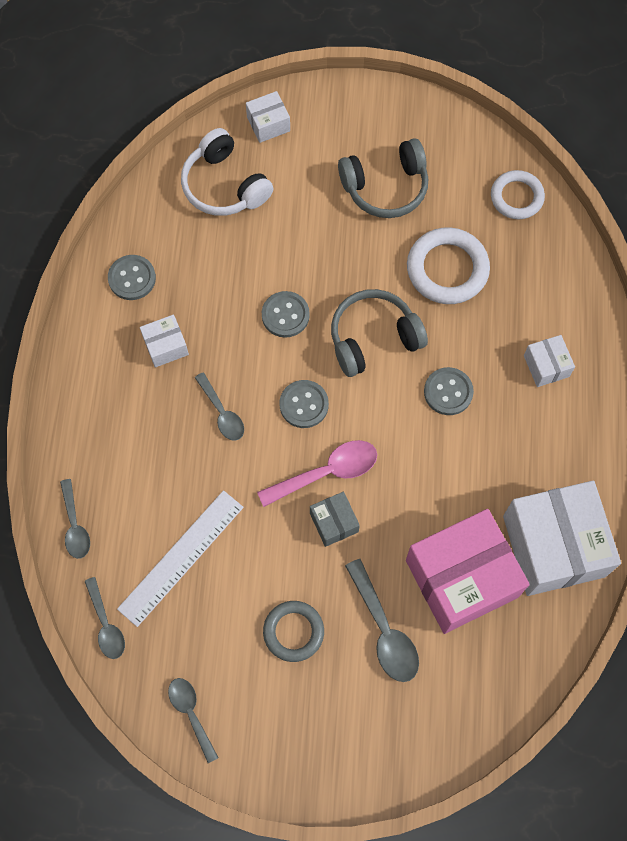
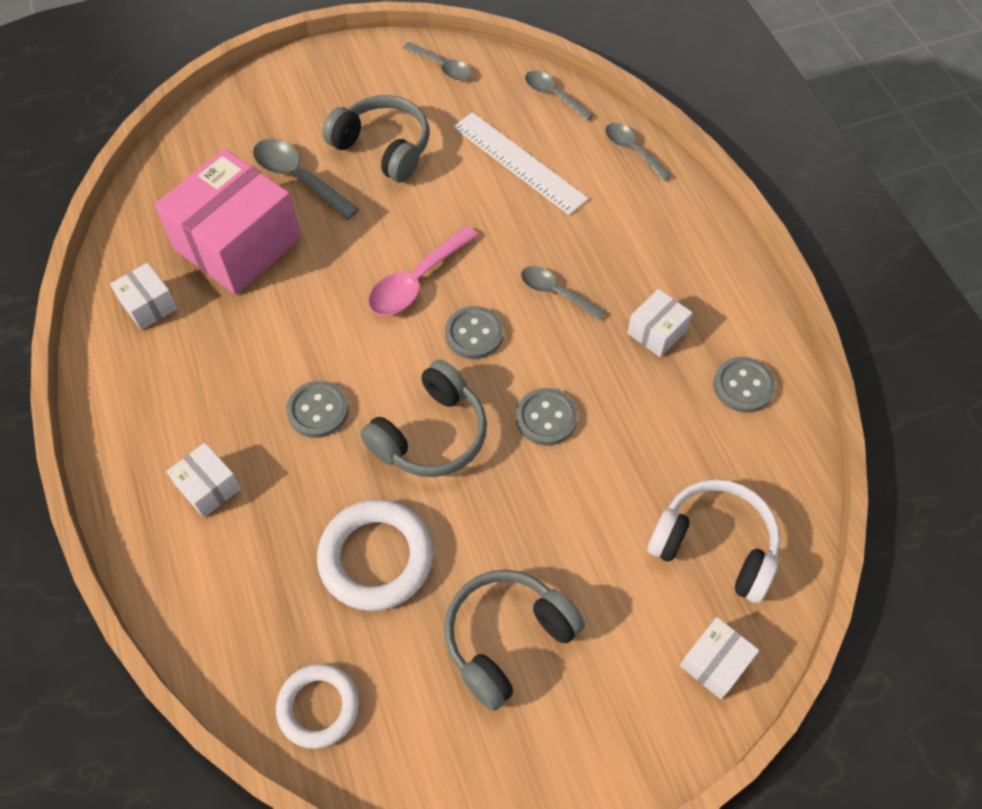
camera: 155 degrees right, 10 degrees down
white ruler [117,490,244,627] -> white ruler turned 60 degrees counterclockwise [453,112,589,215]
grey ring [263,601,324,662] -> grey headphones [322,95,429,183]
grey box [310,492,360,547] -> none
white box [503,481,621,596] -> white box [110,263,178,330], size x0.45

